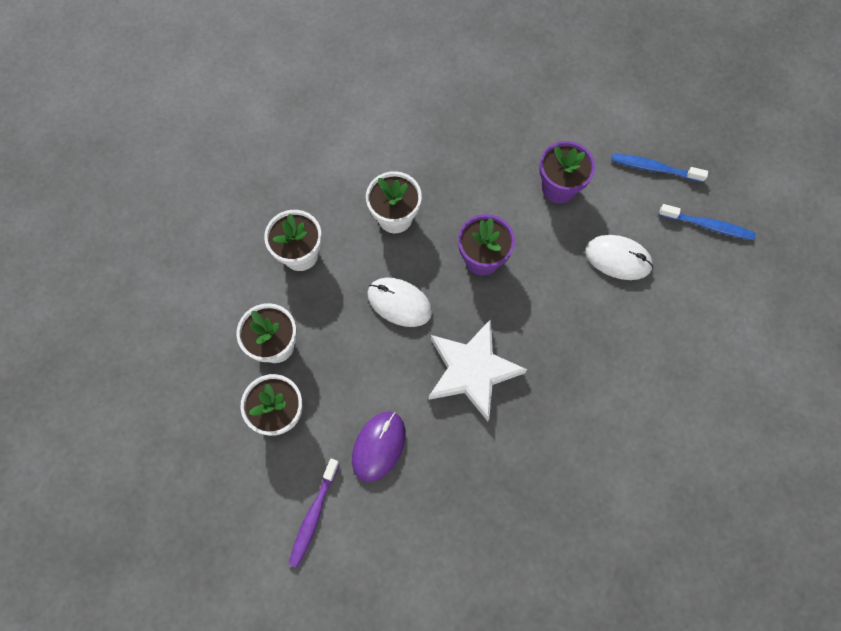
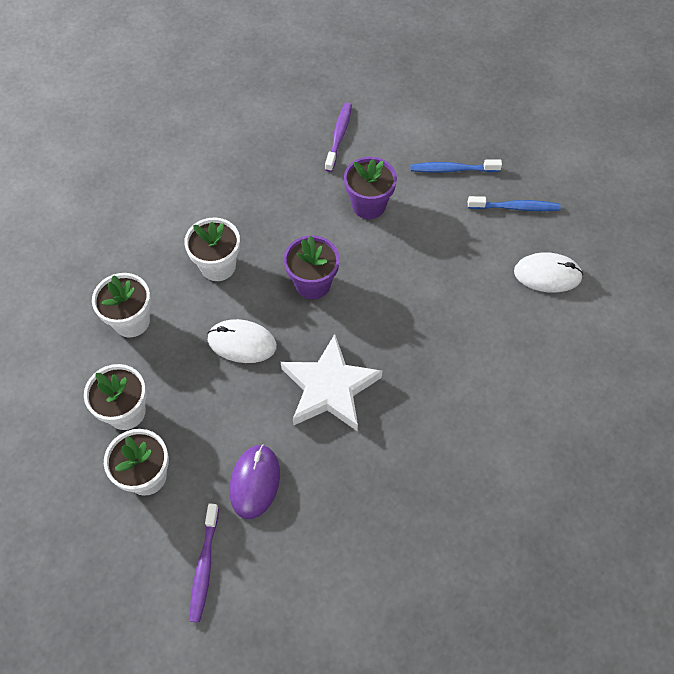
camera: 15 degrees left, 10 degrees down
white mouse [585,235,653,280] -> white mouse moved to [514,252,583,293]
none -> purple toothbrush [325,103,352,172]

